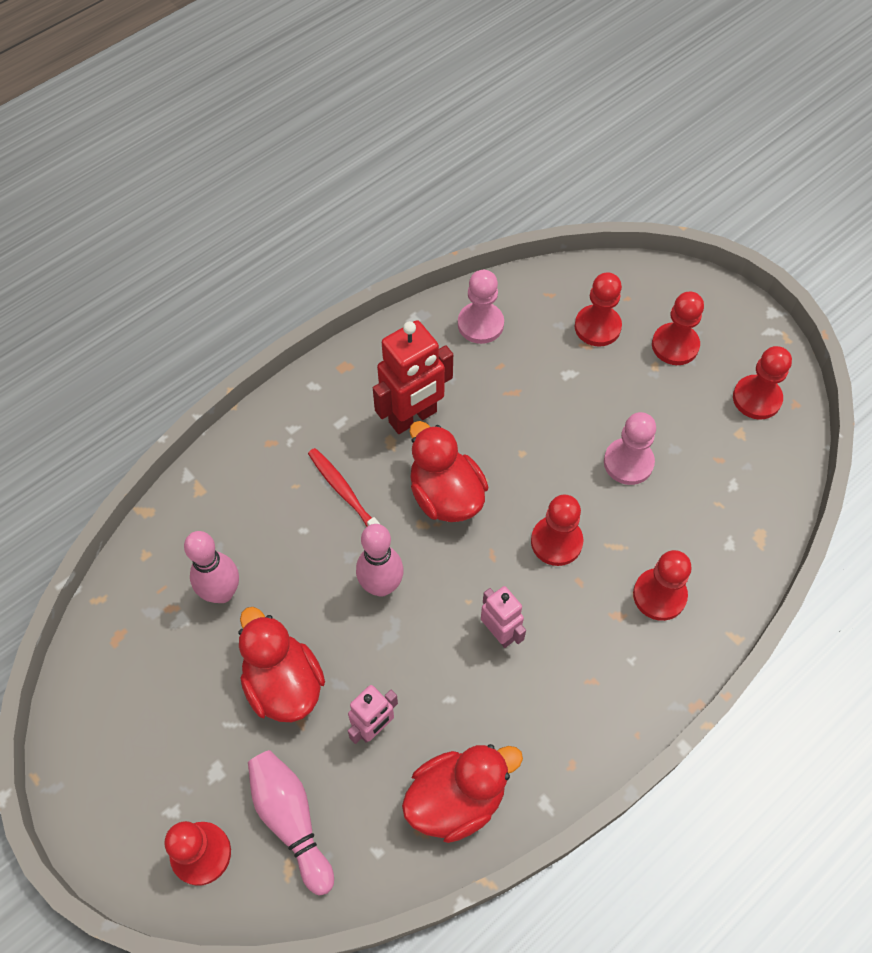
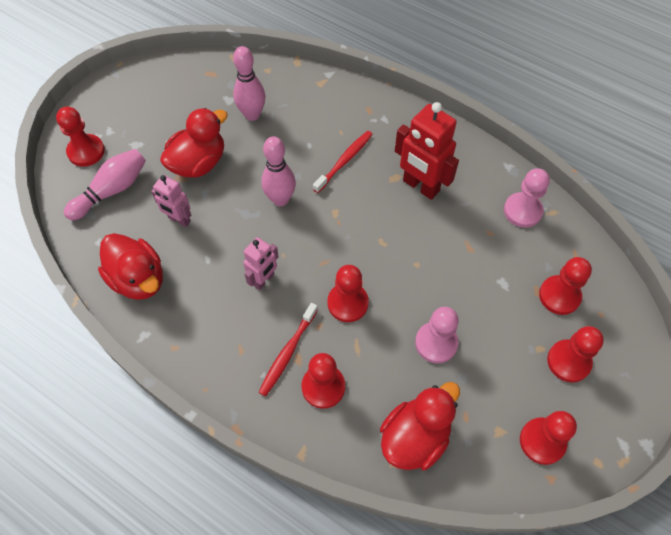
camera: 75 degrees right, 0 degrees up
red duck [409,421,488,522] -> red duck moved to [380,382,460,470]
none -> red toothbrush [259,303,318,396]

